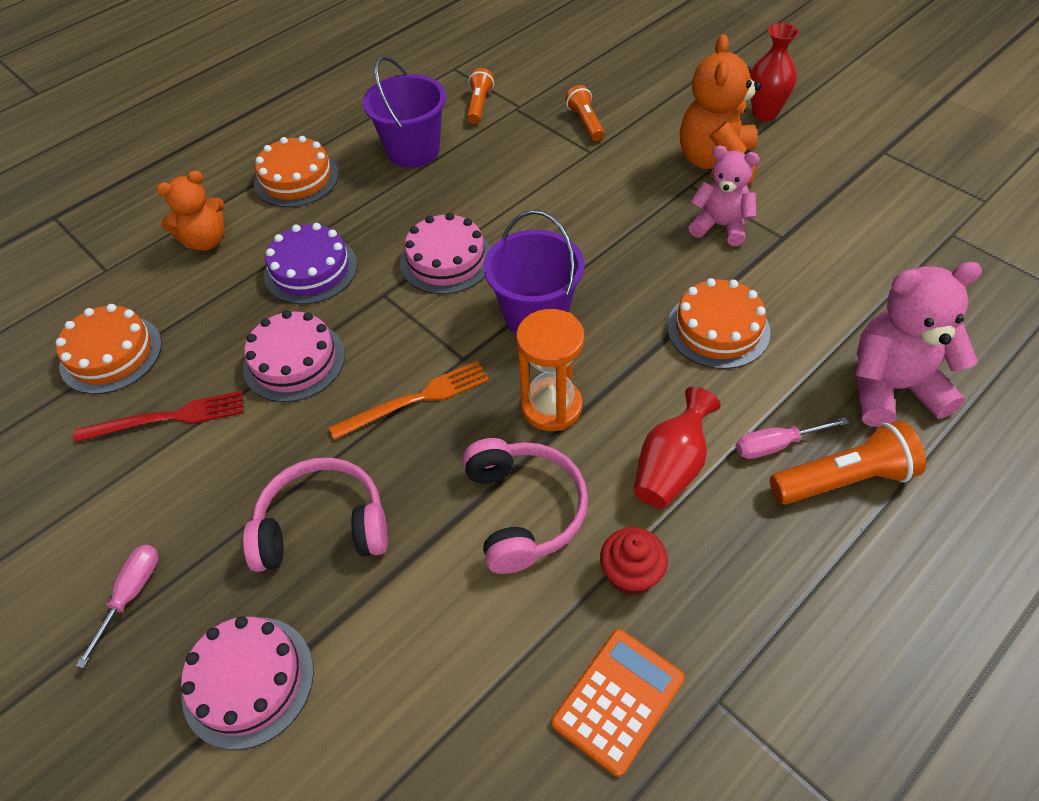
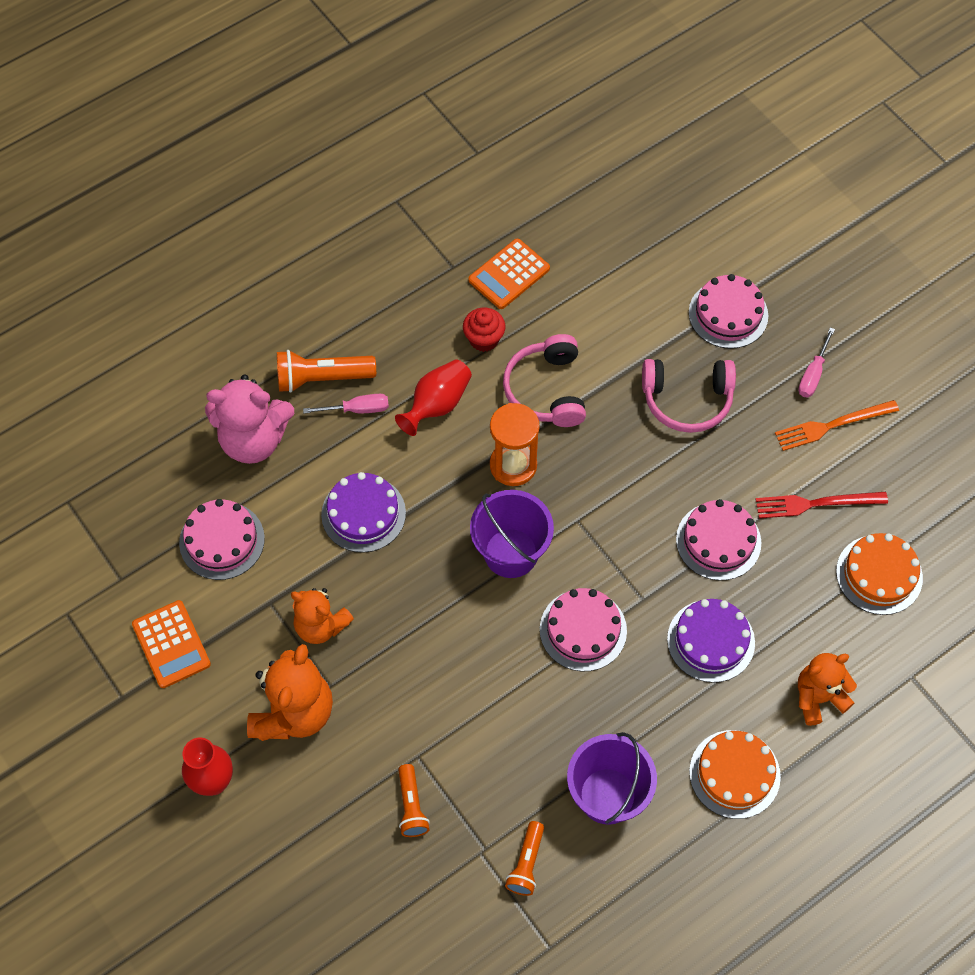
camera: 175 degrees left, 10 degrees up
orange fork [328,361,489,440] -> orange fork moved to [775,400,899,451]
orange cake [667,278,770,369] -> purple cake [321,472,406,553]
pink teddy bear [689,145,760,246] -> orange teddy bear [291,588,354,644]
none -> orange calculator [132,600,211,688]
none -> pink cake [179,499,265,580]

